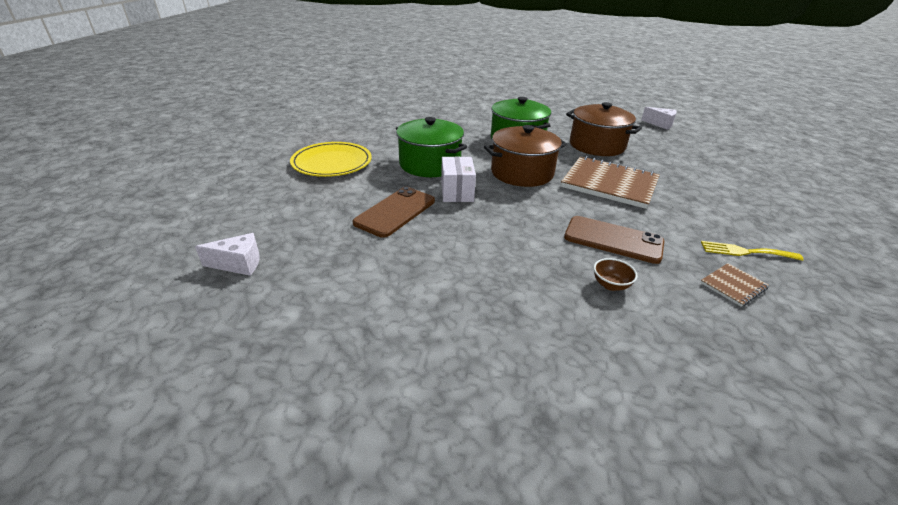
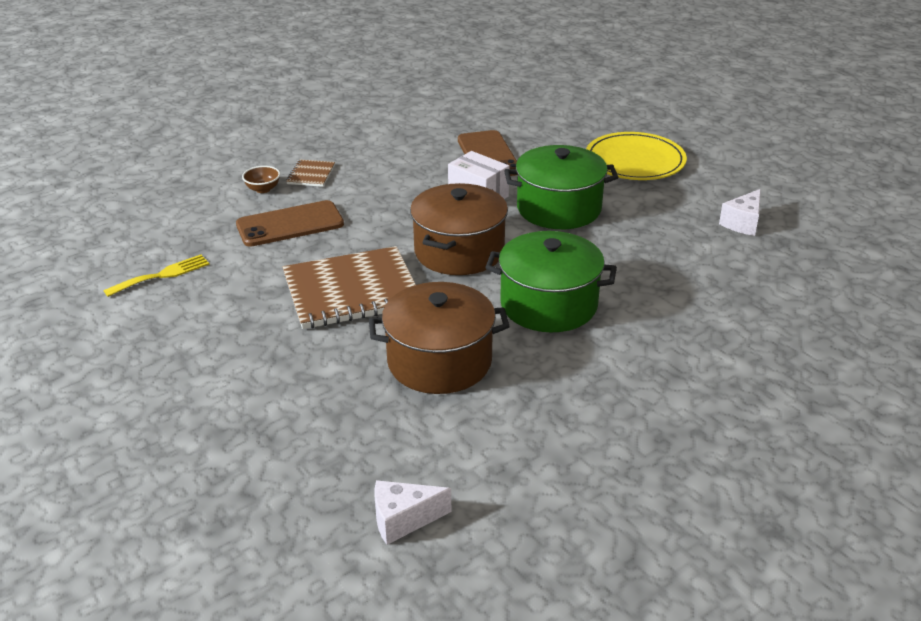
camera: 135 degrees right, 0 degrees up
white cheese [195,233,260,276] -> white cheese moved to [719,189,761,236]
brown notebook [700,263,769,307] -> brown notebook moved to [286,159,335,187]

